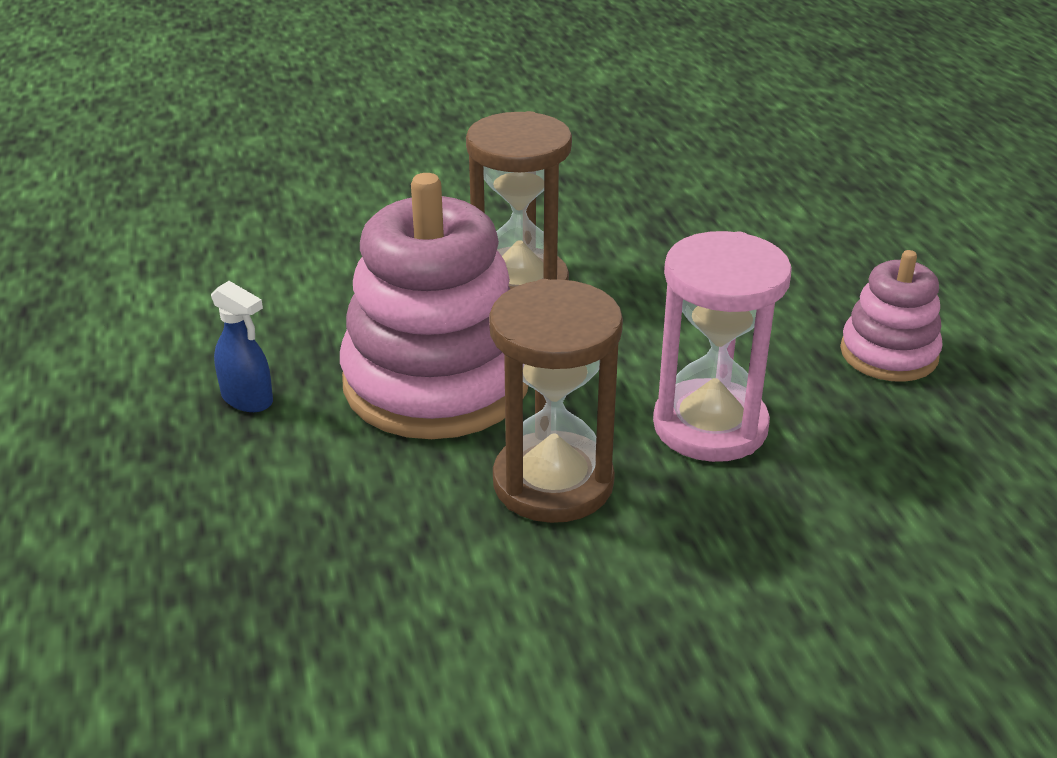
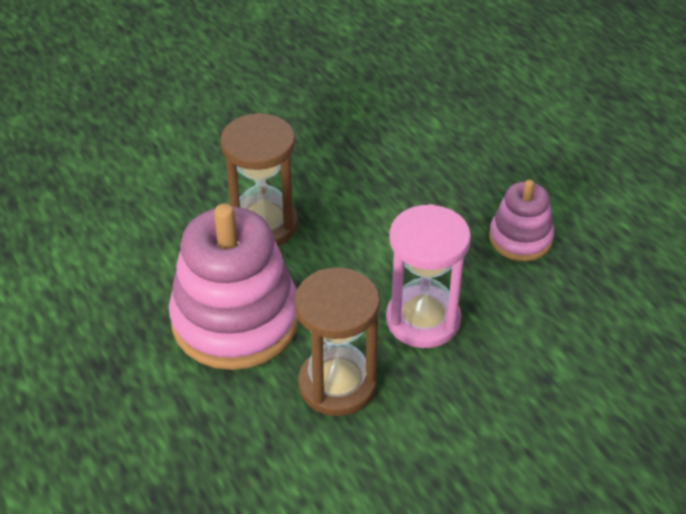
camera: 15 degrees left, 10 degrees up
blue spray bottle [211,281,273,412] -> none

